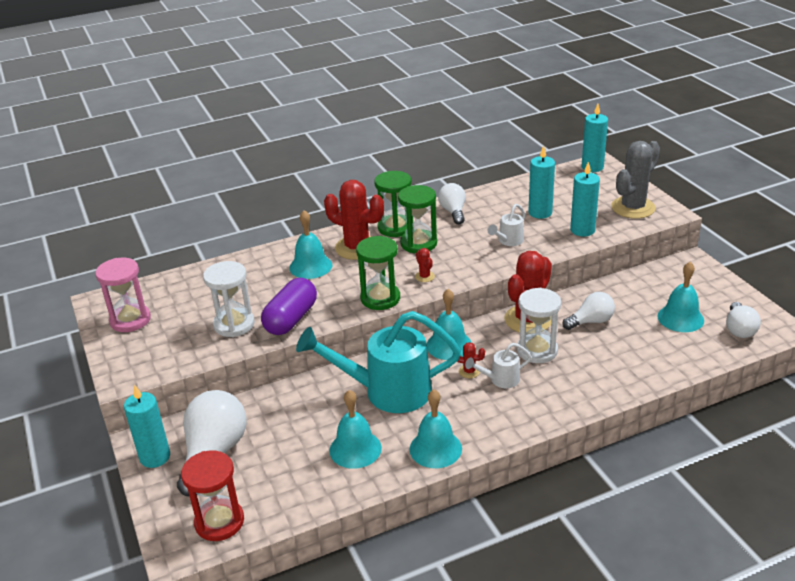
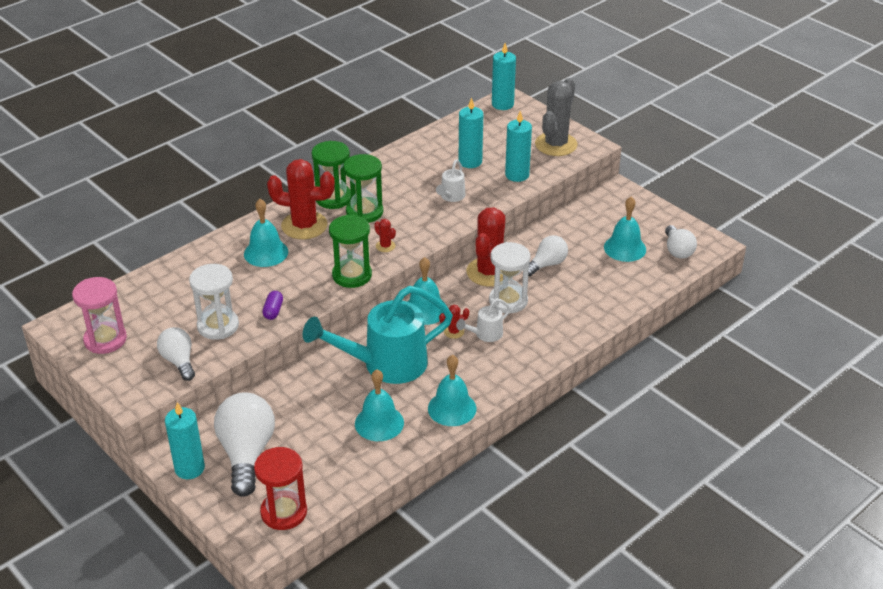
camera: 20 degrees left, 5 degrees up
purple capsule [261,278,317,335] -> purple capsule [262,291,283,320], size x0.48
white light bulb [438,183,466,225] -> white light bulb moved to [157,327,195,381]

